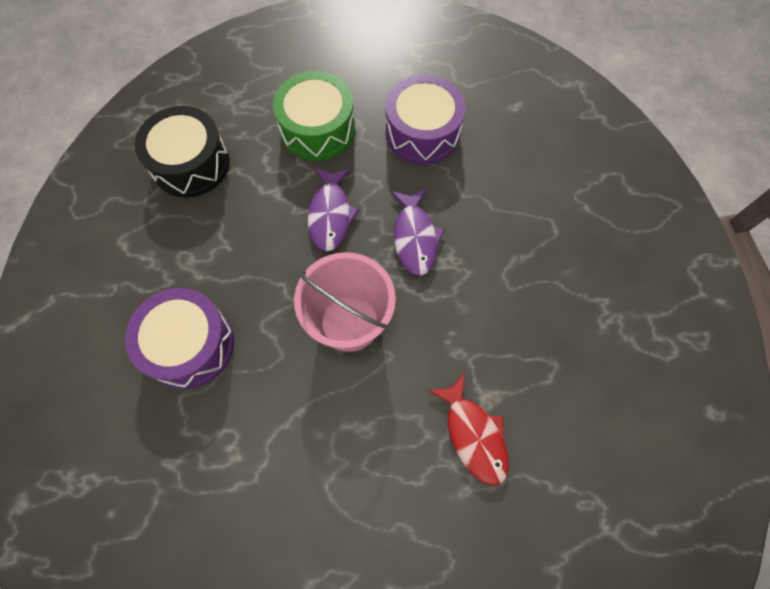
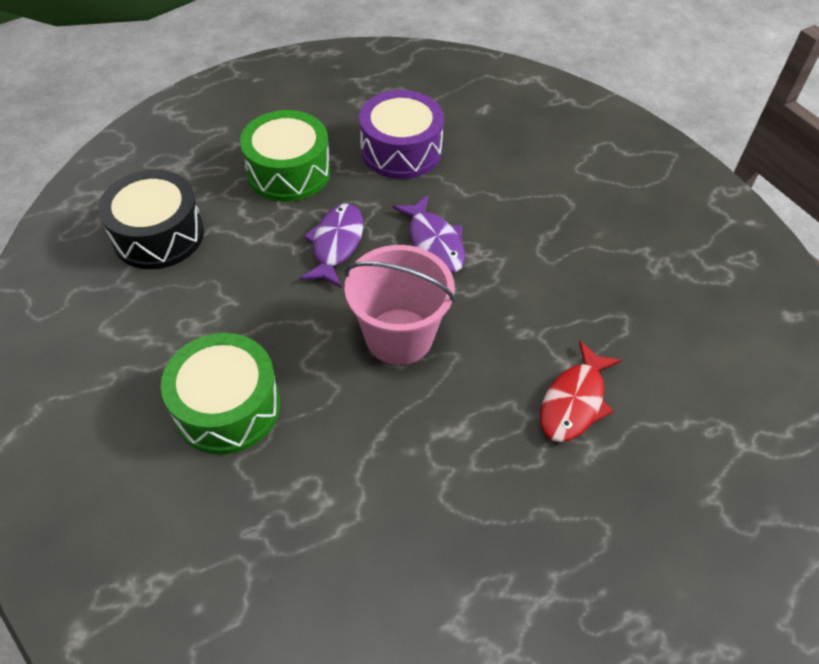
camera: 20 degrees left, 15 degrees down
purple drum [125,288,234,389] -> green drum [161,333,280,455]
purple fish [308,168,359,251] -> purple fish turned 150 degrees counterclockwise [300,204,363,287]
red fish [428,373,509,486] -> red fish turned 75 degrees clockwise [540,341,622,442]

